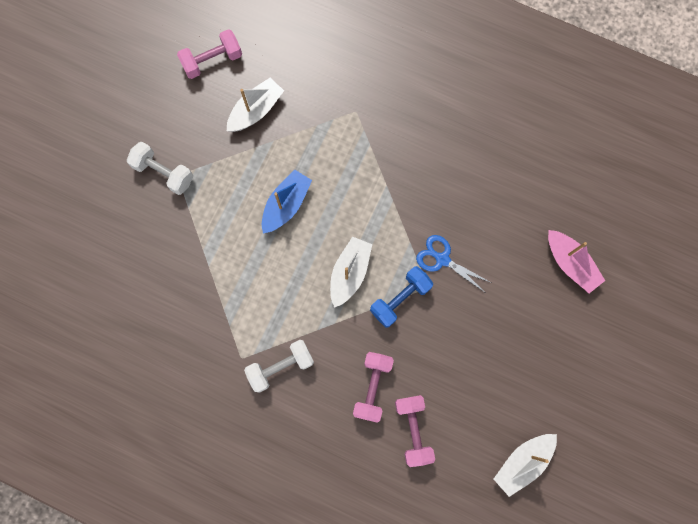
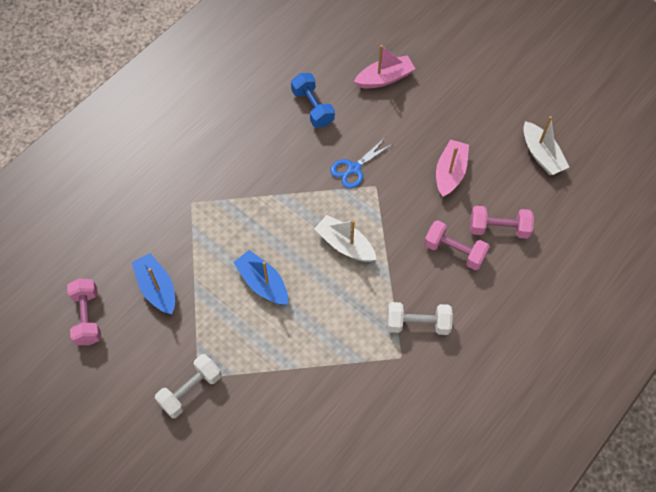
camera: 75 degrees left, 15 degrees down
white boat [227,78,284,132] -> blue boat [132,253,175,314]
white dumbbell [244,340,314,393] -> white dumbbell turned 75 degrees counterclockwise [387,302,453,335]
blue dumbbell [370,266,433,328] -> blue dumbbell moved to [291,73,335,127]
none -> pink boat [436,140,469,197]

